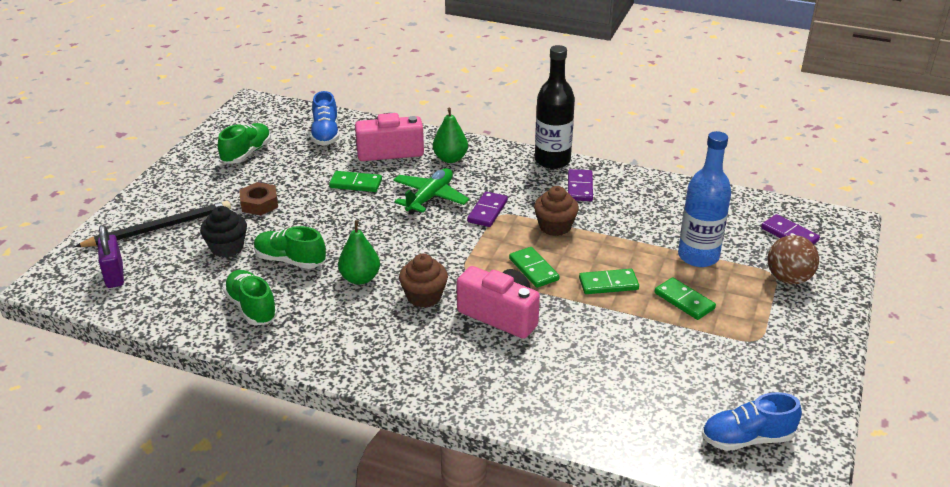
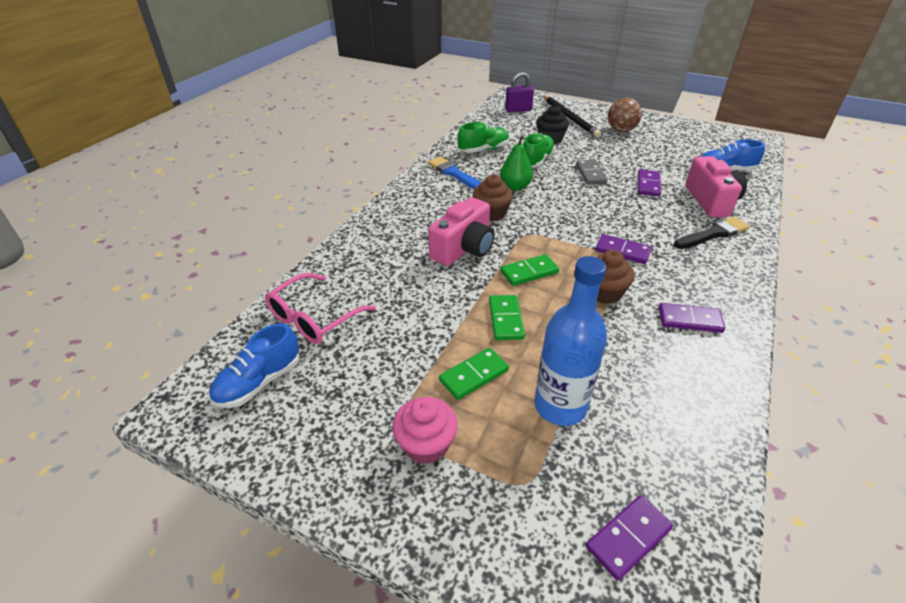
camera: 95 degrees right, 5 degrees up
green shoe [218,123,271,164] -> none
brown nut [239,182,278,215] -> none
green domino [329,171,382,192] -> purple domino [638,169,661,196]
green plane [393,168,469,215] -> none
green pear [433,108,468,163] -> black brush [674,216,750,249]
black bottle [535,45,575,169] -> none
blue shoe [702,392,802,451] -> blue shoe turned 135 degrees counterclockwise [209,323,300,408]
brown ball [768,235,819,284] -> brown ball moved to [608,98,642,132]
none -> pink glasses [265,273,376,344]
none -> pink cupcake [392,397,458,464]
none -> blue brush [428,156,481,189]
none -> grey domino [576,160,608,184]

